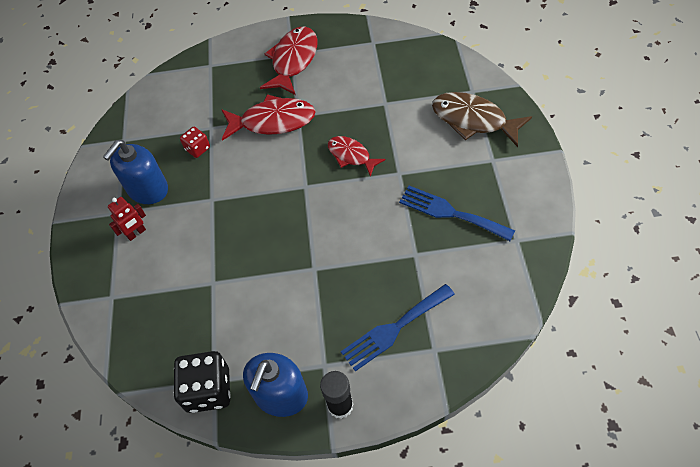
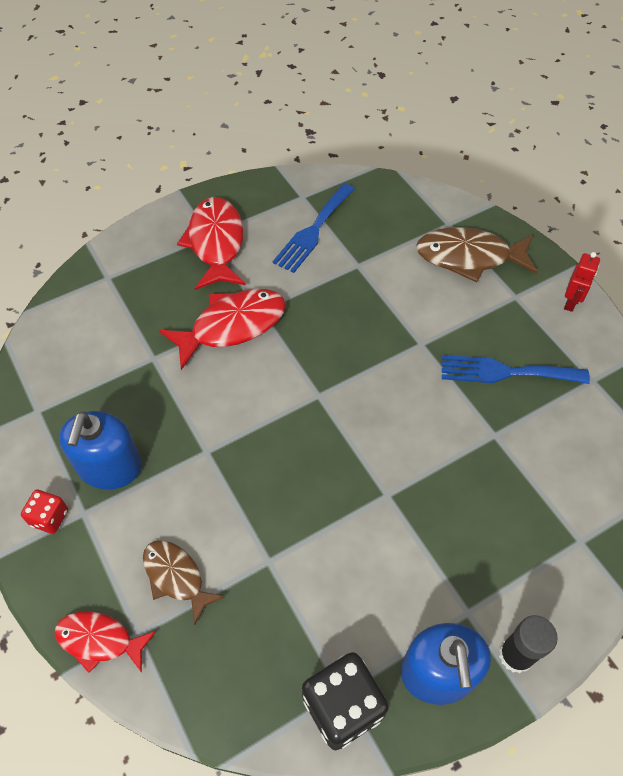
camera: 30 degrees left, 0 degrees up
red robot [108,197,146,241] -> red robot moved to [564,252,600,312]
red dice [180,127,210,158] -> red dice moved to [21,489,68,534]
red fish [328,136,386,177] -> red fish moved to [54,611,156,673]
blue fork [341,284,455,371] -> blue fork moved to [273,183,355,273]
none -> brown fish [143,540,225,625]

